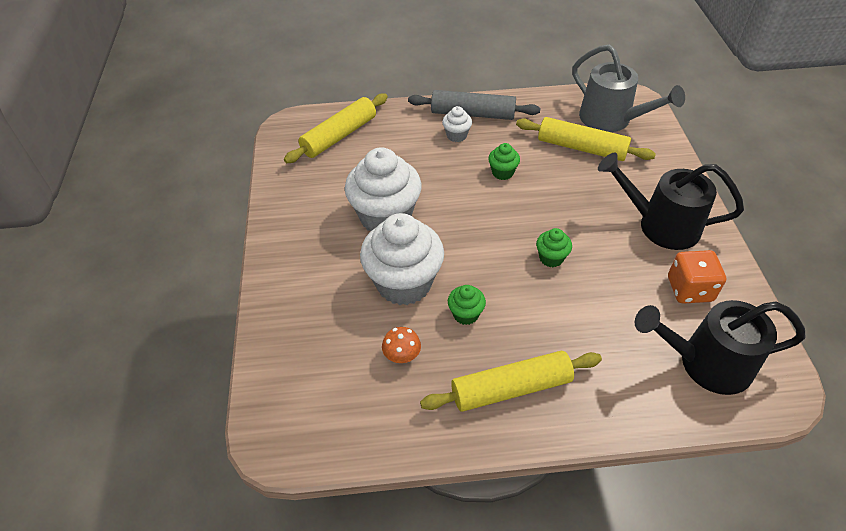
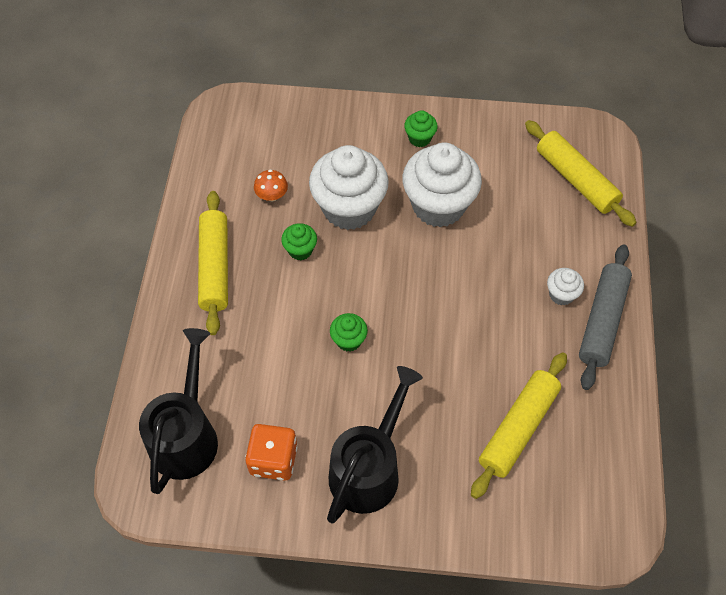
camera: 100 degrees right, 10 degrees up
green cupcake [488,143,520,180] -> green cupcake moved to [404,110,438,147]
grey watering can [572,44,685,132] -> none

